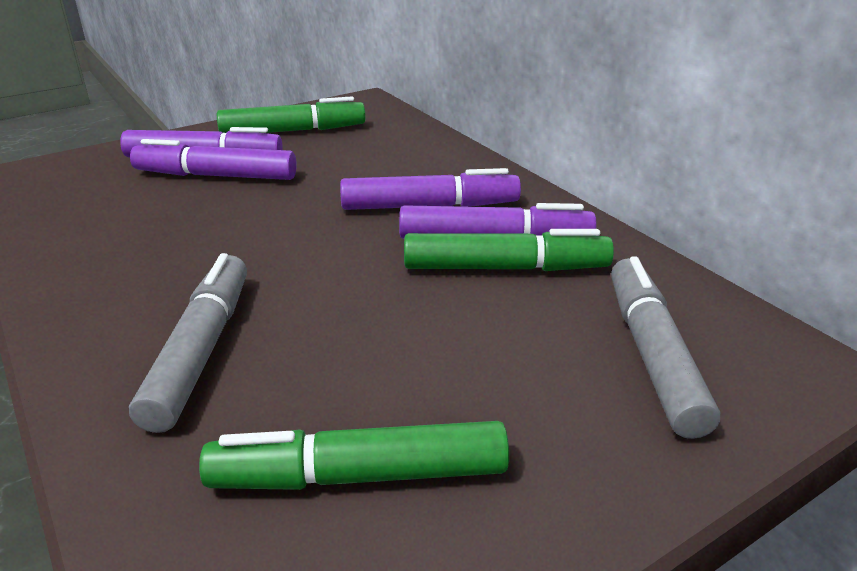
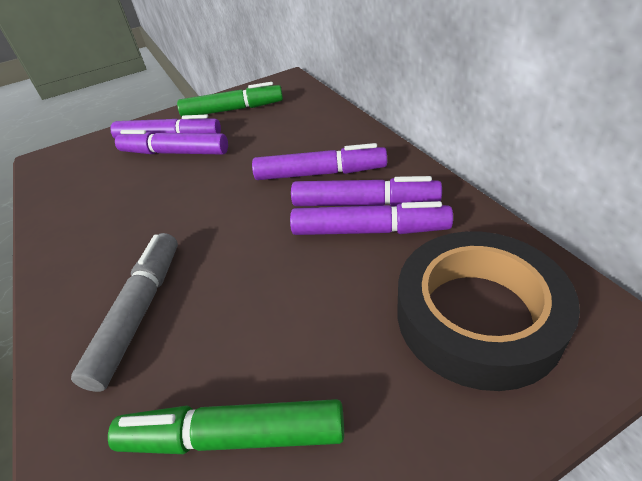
camera: 10 degrees right, 10 degrees up
green marker [404,229,614,271] -> purple marker [290,201,453,235]
grey marker [611,256,720,439] -> black tape [398,231,580,391]

